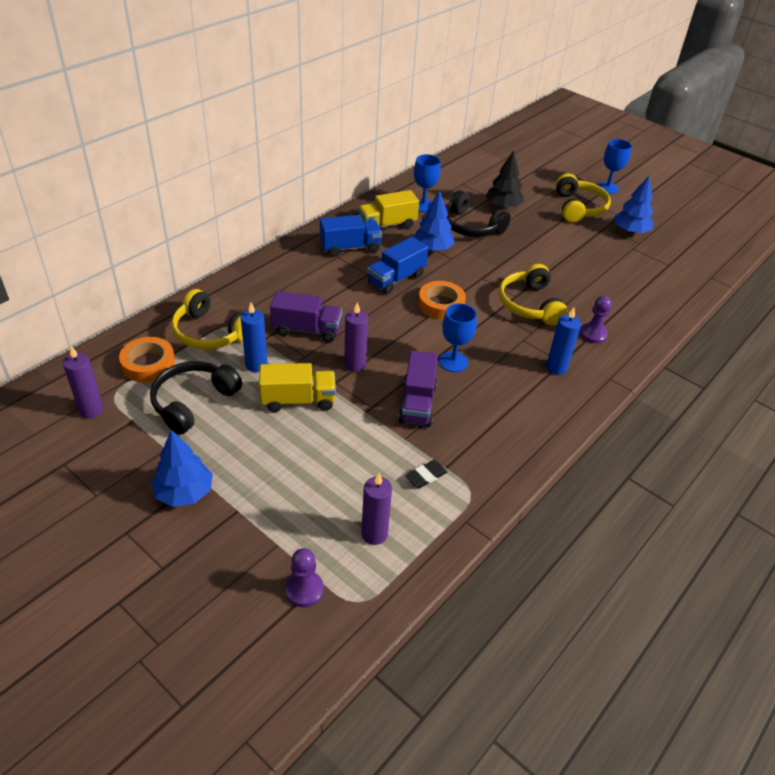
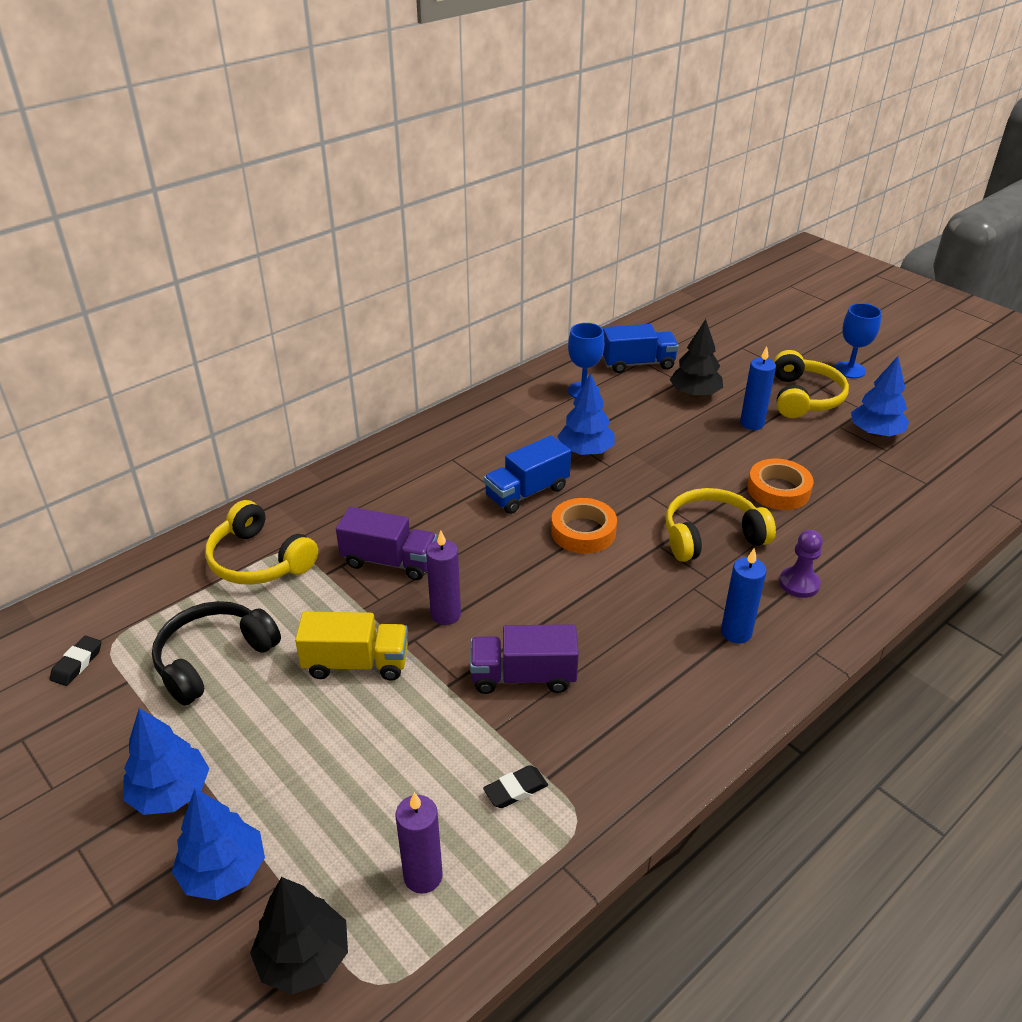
camera: 10 degrees right, 5 degrees down
purple candle [63,346,104,419] -> black eraser [50,636,101,686]
orange tape [119,337,175,383] -> orange tape moved to [747,459,813,510]
blue candle [241,302,268,372] -> blue candle moved to [740,346,776,430]
purple pawn [285,548,324,607] -> black tree [250,877,348,994]
blue truck [320,215,382,257] -> blue truck moved to [603,324,679,373]
yellow truck [358,190,419,228] -> none
purple truck [398,351,438,427] -> purple truck turned 75 degrees clockwise [470,624,579,694]
blue goblet [439,303,477,372] -> none
black headphones [446,191,511,237] -> none
yellow headphones [499,264,568,325] -> yellow headphones turned 75 degrees clockwise [666,488,776,562]
none -> blue tree [172,788,265,900]

